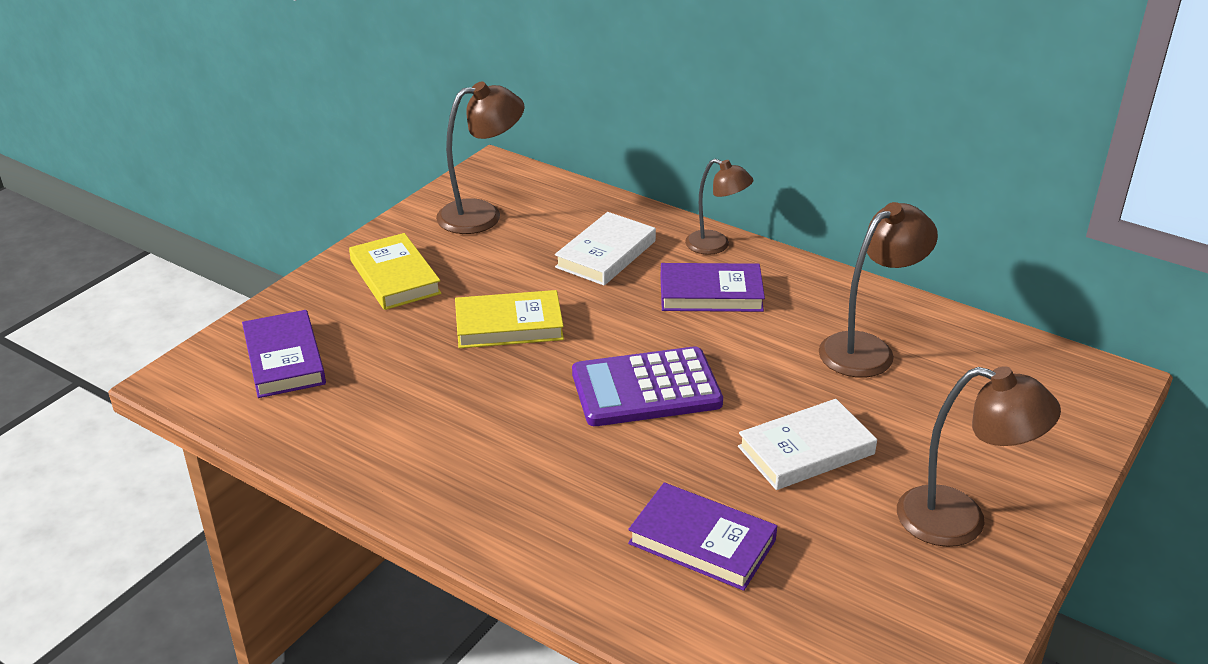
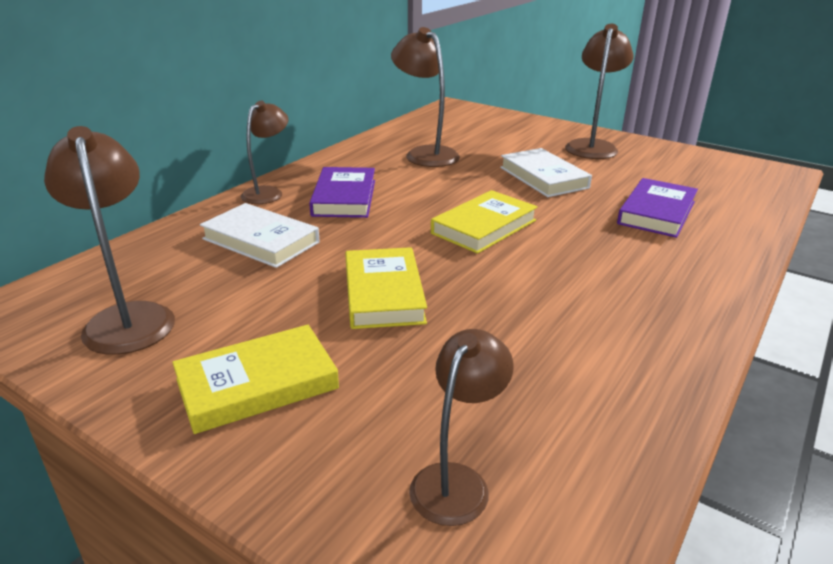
camera: 90 degrees left, 5 degrees down
purple book [242,310,326,398] -> brown lamp [409,329,514,526]
purple calculator [572,346,723,426] -> yellow book [431,190,538,254]

